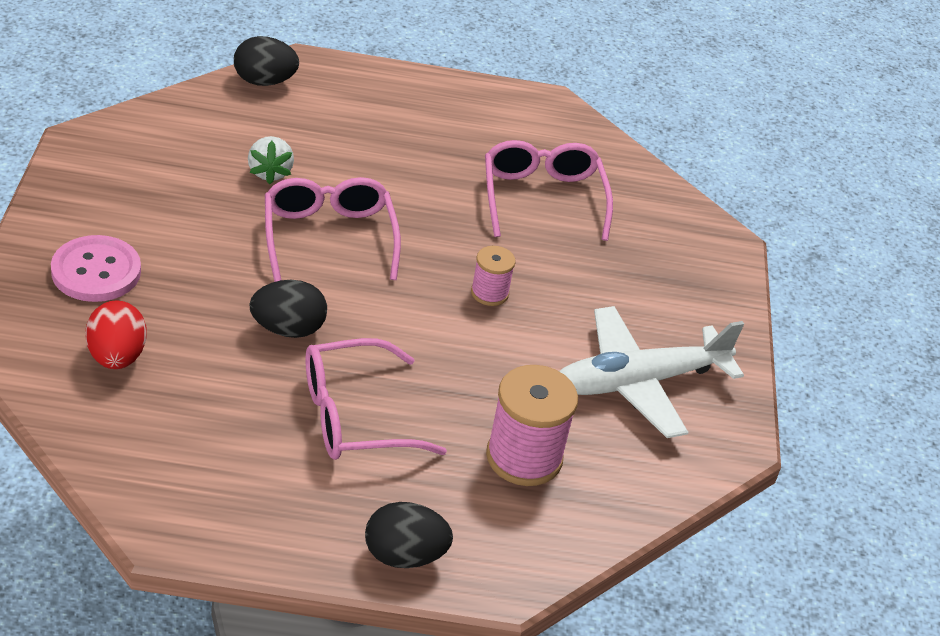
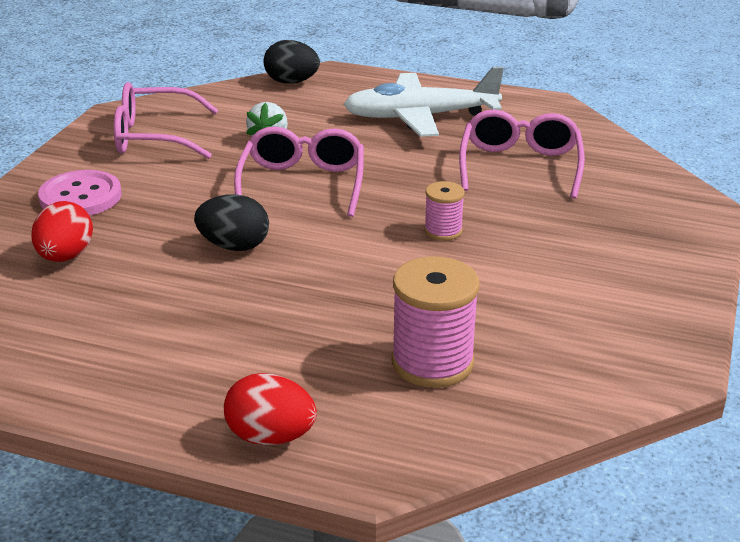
camera: 20 degrees right, 10 degrees down
pink glasses [305,338,447,460] -> pink glasses moved to [114,82,218,159]
black egg [365,502,453,568] -> red egg [224,373,317,445]
white plane [559,306,744,438] -> white plane moved to [343,67,504,137]

